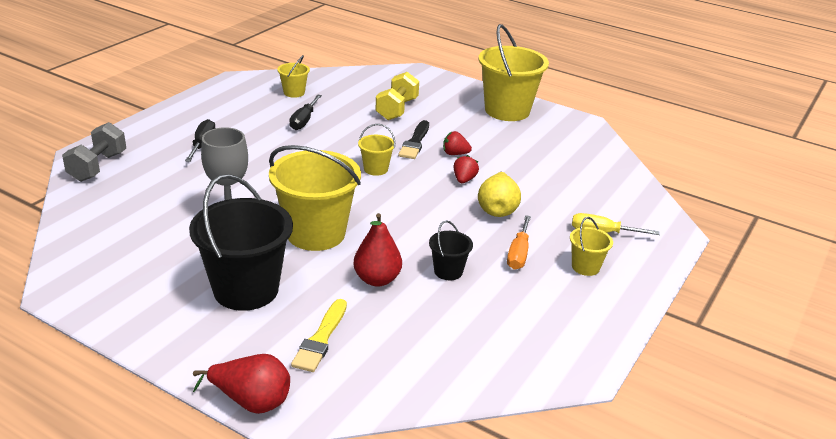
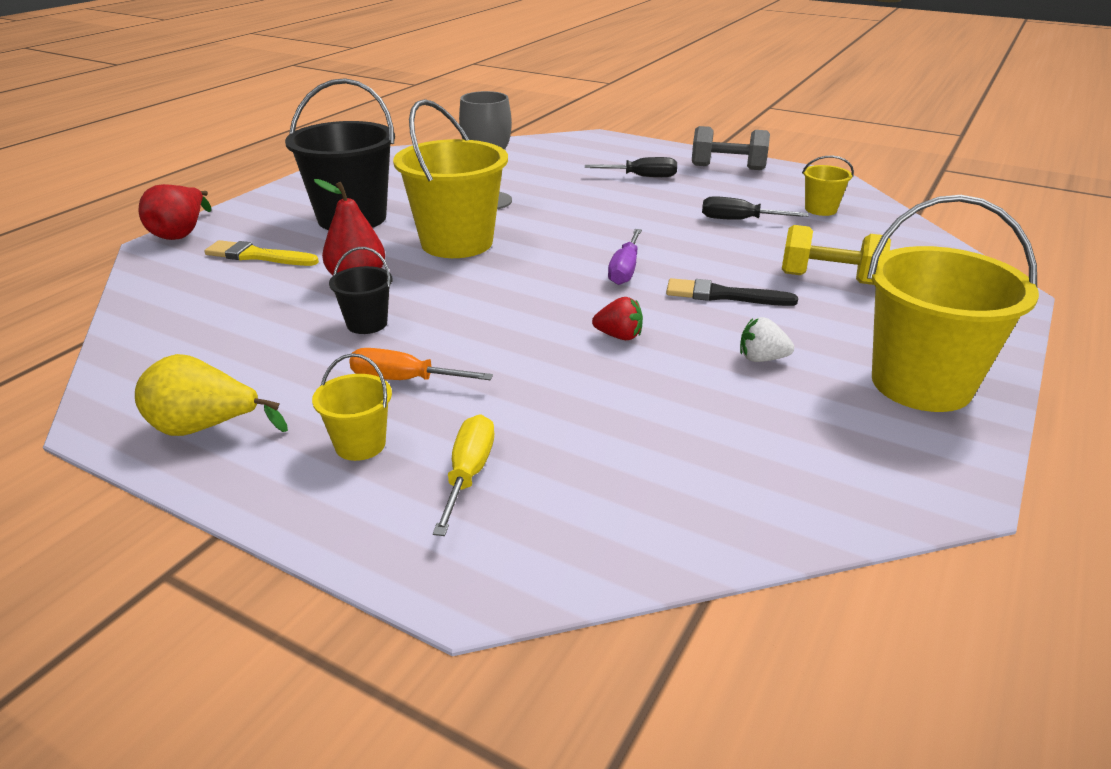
camera: 90 degrees right, 0 degrees up
grey dumbbell [62,122,126,182] -> grey dumbbell moved to [692,126,770,170]
yellow bucket [358,124,395,176] -> purple screwdriver [608,229,642,285]
red strawberry [443,131,472,155] -> none
yellow pear [478,172,521,217] -> yellow pear moved to [135,354,288,436]
none -> white strawberry [740,317,794,362]

